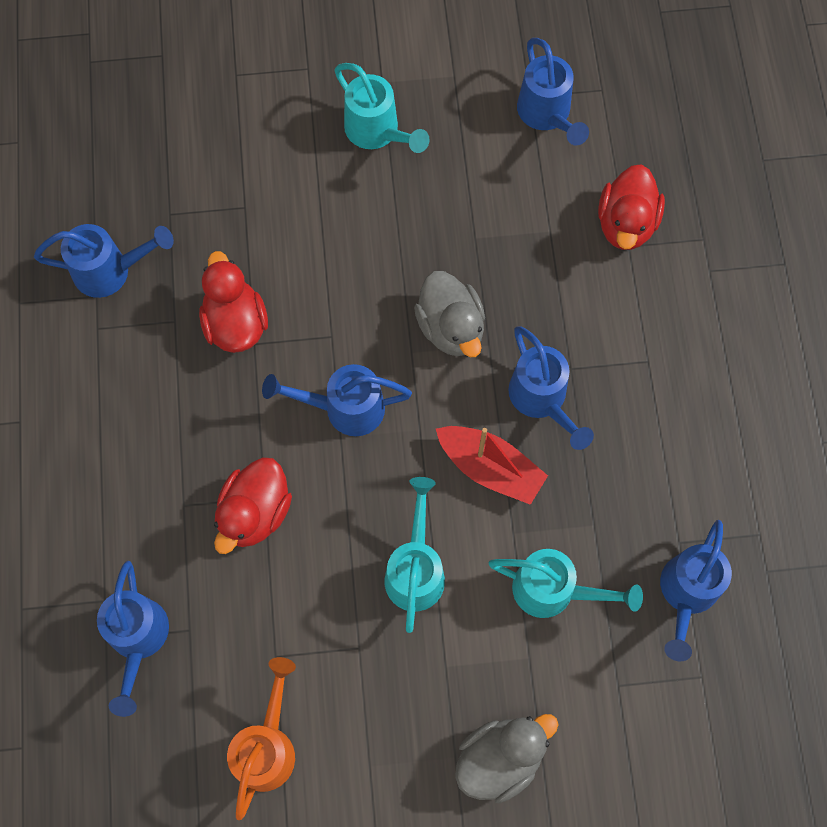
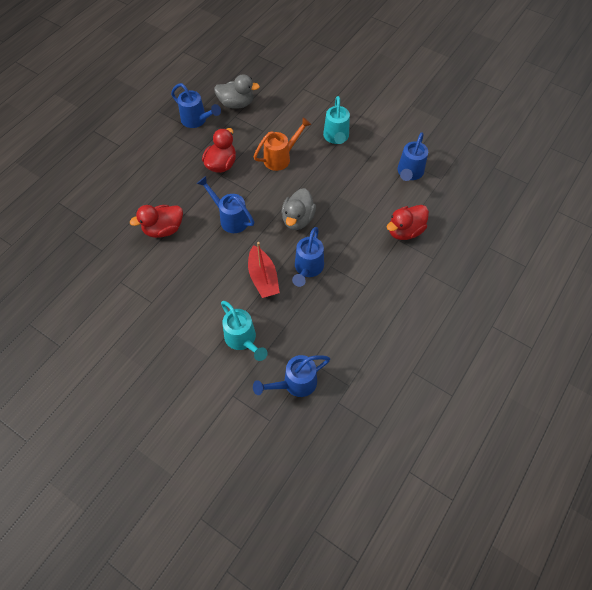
camera: 40 degrees right, 10 degrees down
blue watering can [97,561,169,717] -> none
orange watering can [227,657,296,820] -> orange watering can moved to [253,117,311,171]
turquoise watering can [385,477,445,633] -> none
grey duck [455,714,559,803] -> grey duck moved to [214,74,260,109]

